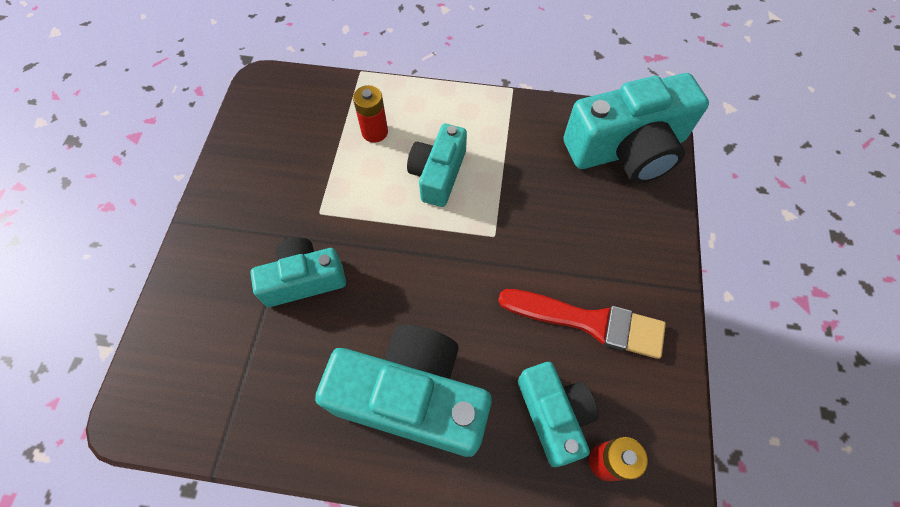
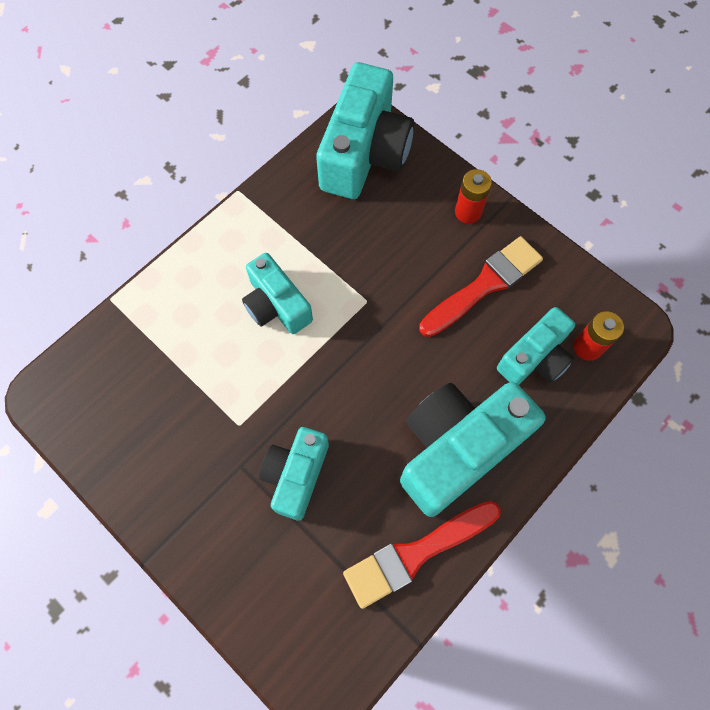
camera: 55 degrees left, 5 degrees up
red battery [353,85,388,143] -> red battery moved to [455,169,492,224]
turquoise camera [518,362,599,467] -> turquoise camera turned 120 degrees clockwise [497,307,575,385]
none -> red brush [343,501,501,609]

